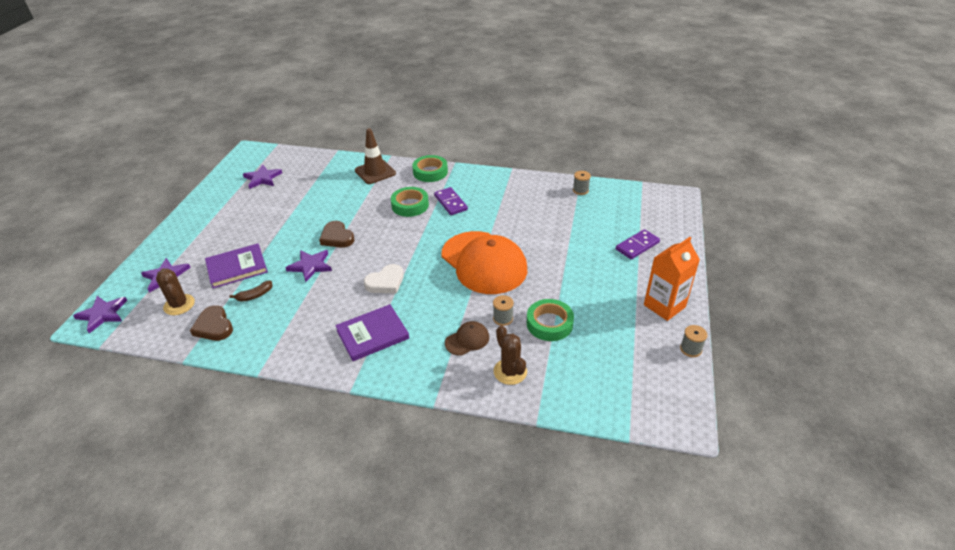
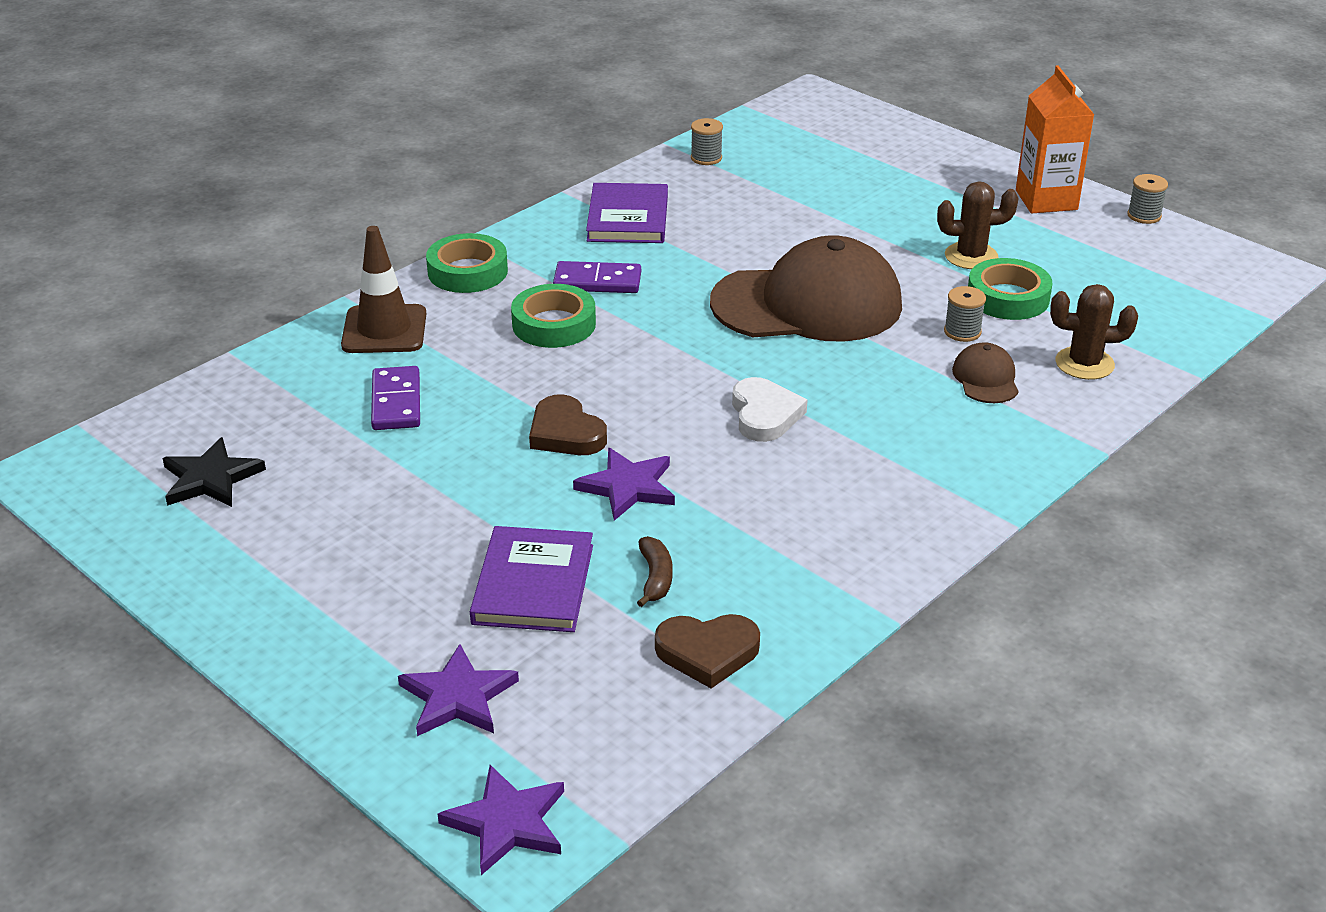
camera: 60 degrees left, 5 degrees down
brown cactus [156,268,195,315] -> brown cactus moved to [937,181,1018,269]
purple star [243,165,282,189] -> black star [162,437,266,507]
brown heart [319,221,355,248] -> brown heart turned 60 degrees clockwise [529,394,607,455]
purple book [335,304,409,361] -> purple book moved to [586,183,668,243]
orange cap [441,231,527,294] -> brown cap [710,235,902,342]
purple domino [616,229,660,259] -> purple domino moved to [371,366,420,430]

